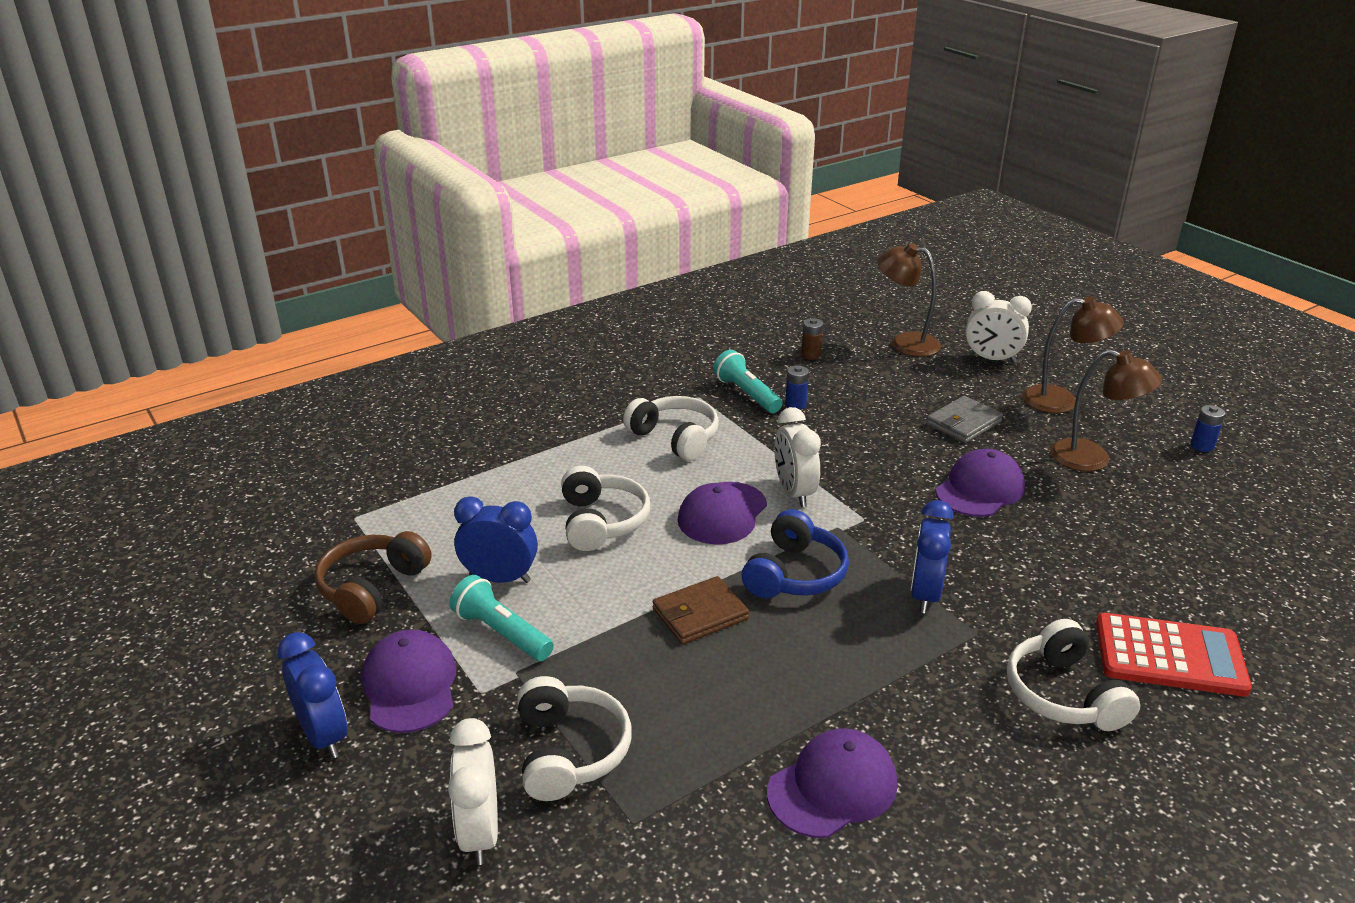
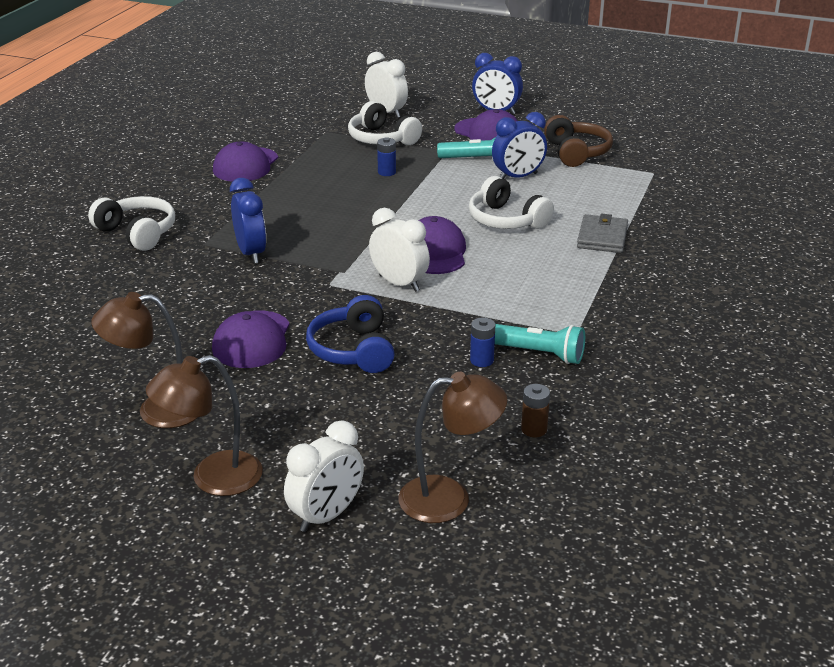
camera: 145 degrees right, 0 degrees up
white headphones [623,396,719,461] -> none
brown wallet [652,576,749,645] -> none
blue headphones [742,509,849,598] -> blue headphones moved to [306,295,395,373]
grey wallet [926,396,1003,443] -> grey wallet moved to [577,214,628,253]
white clock [965,291,1032,363] -> white clock turned 150 degrees clockwise [284,420,364,532]
red calculator [1096,613,1252,697] -> none
blue battery [1191,405,1225,452] -> blue battery moved to [377,137,396,176]

